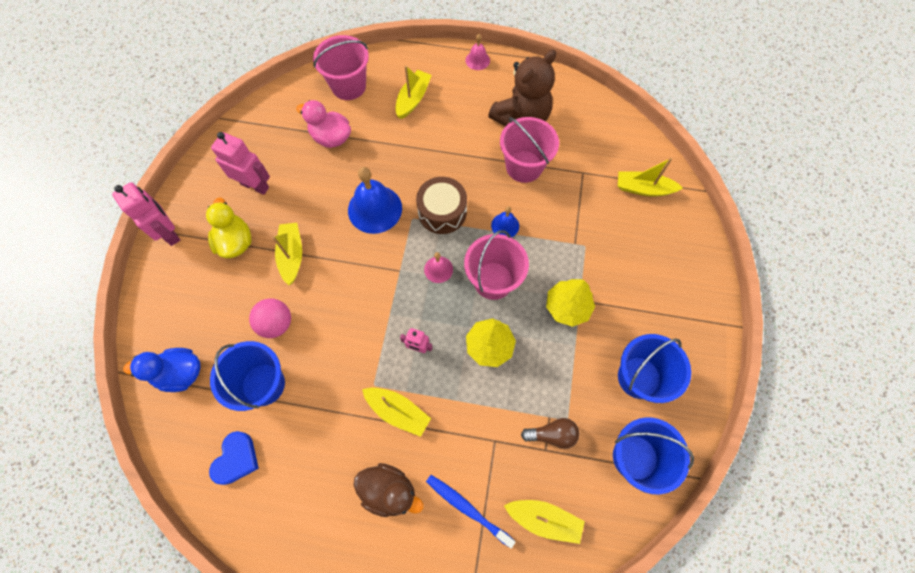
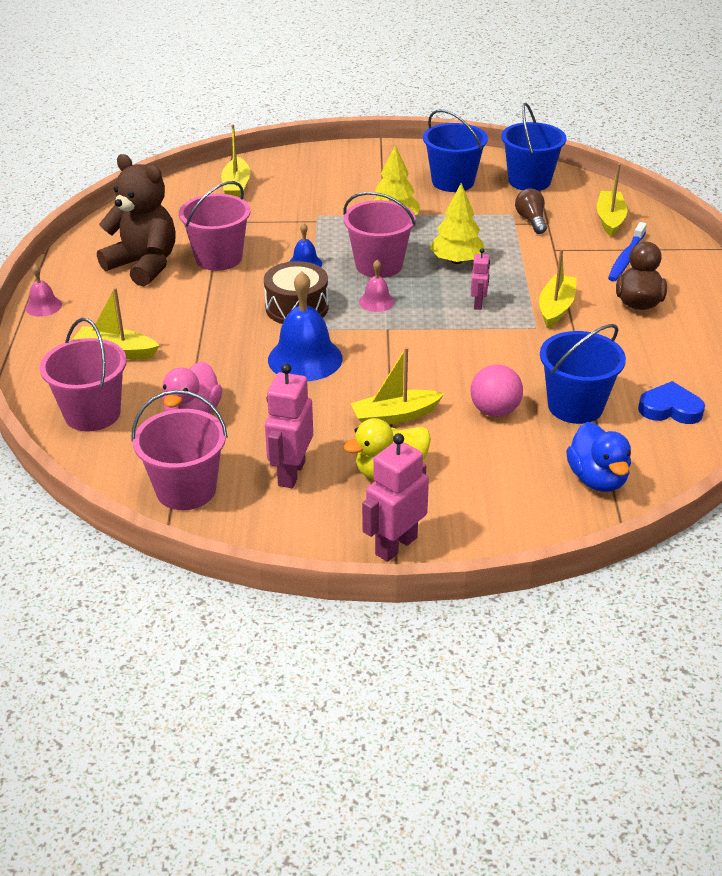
camera: 100 degrees left, 30 degrees down
none -> pink bucket [131,390,228,510]

